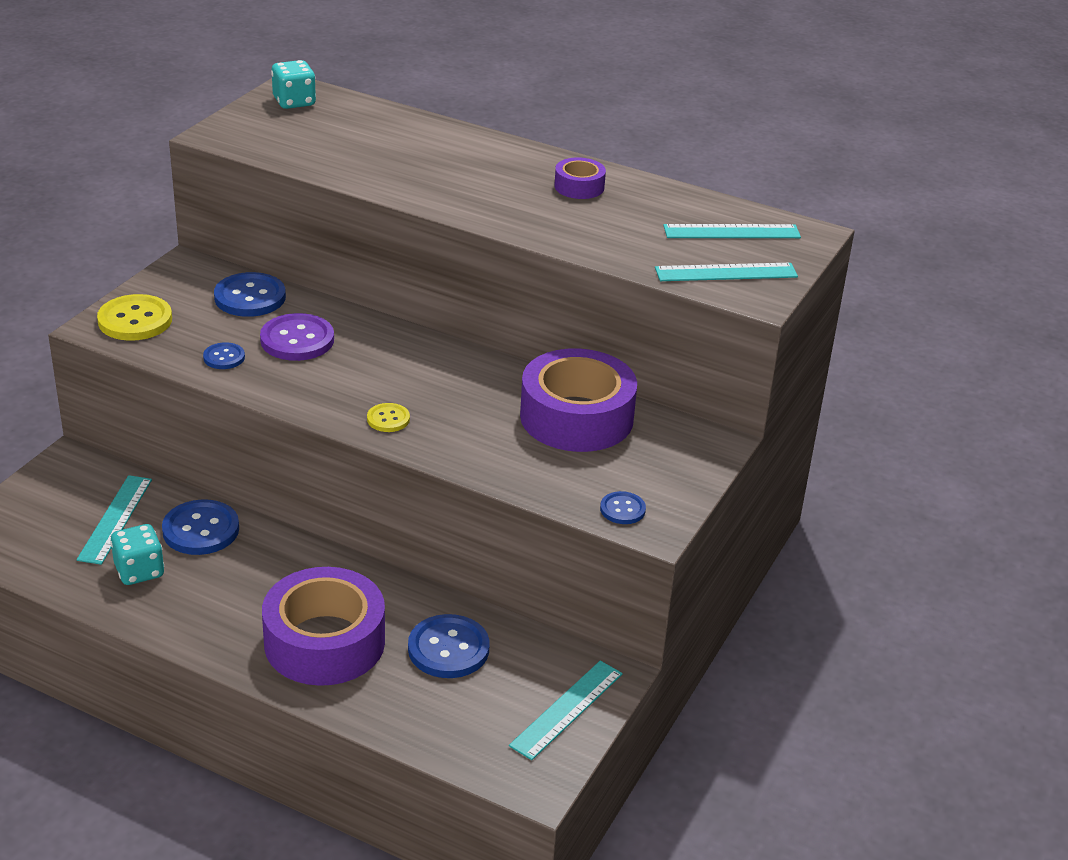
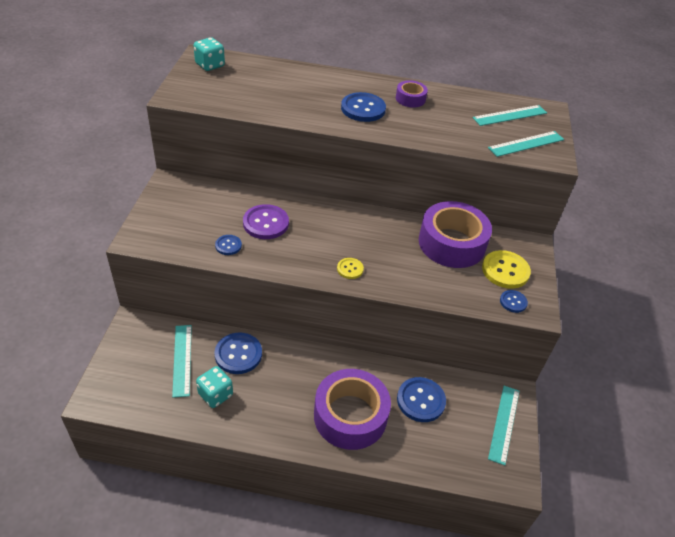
camera: 20 degrees left, 10 degrees up
yellow button [97,294,172,341] -> yellow button moved to [482,250,531,289]
blue button [214,272,286,317] -> blue button moved to [341,92,386,122]

